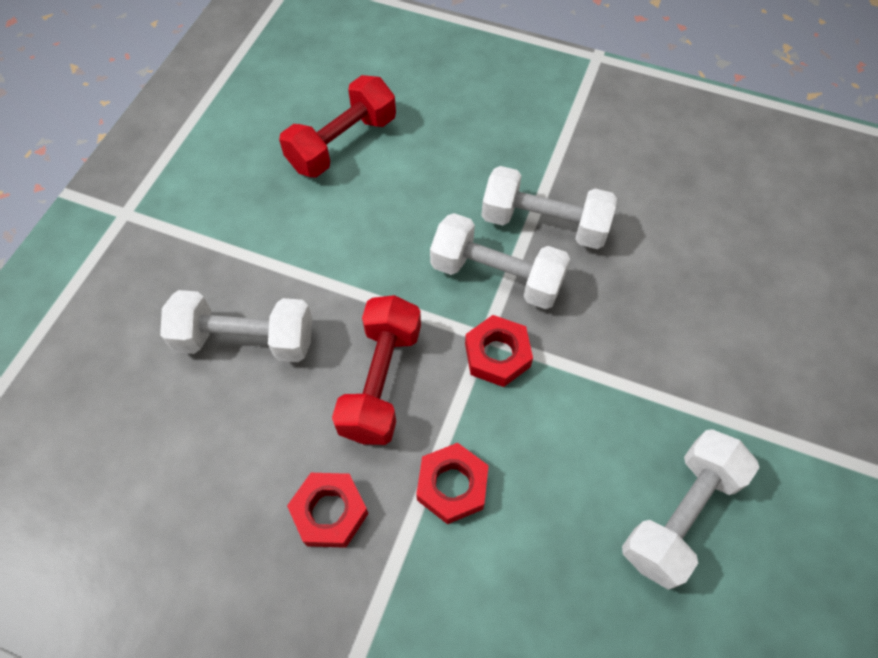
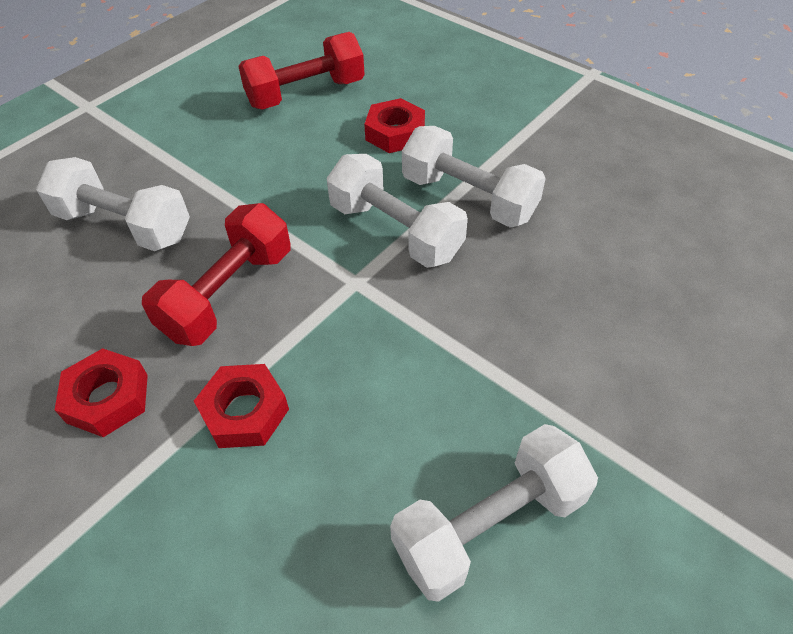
camera: 20 degrees right, 10 degrees down
red nut [465,315,533,387] -> red nut moved to [364,98,425,153]

